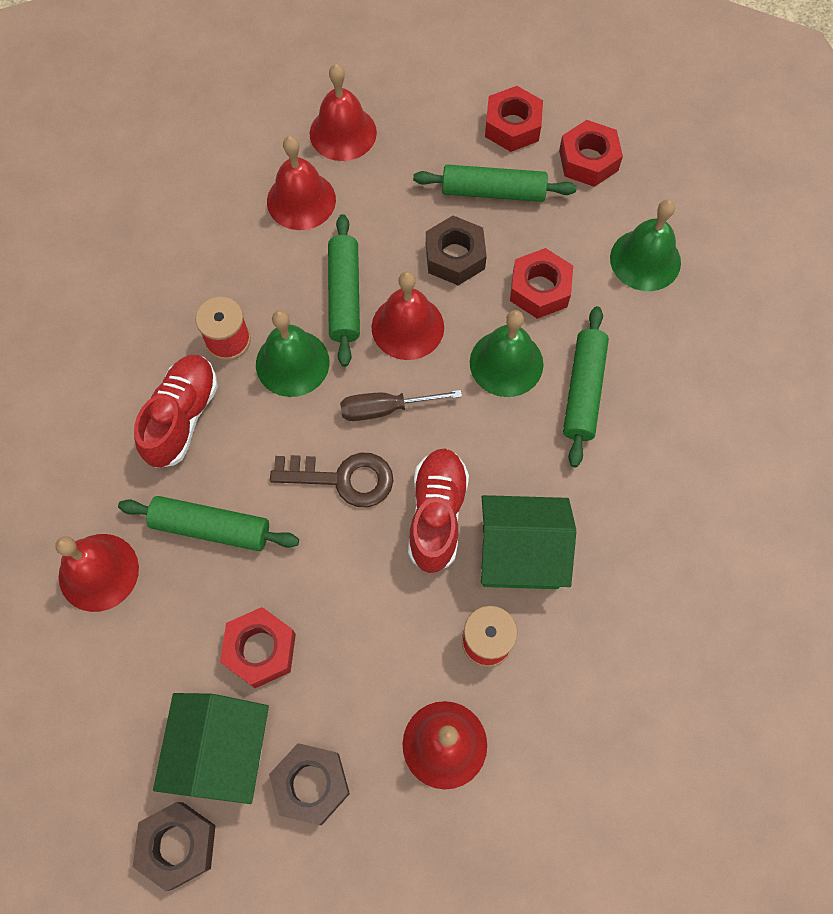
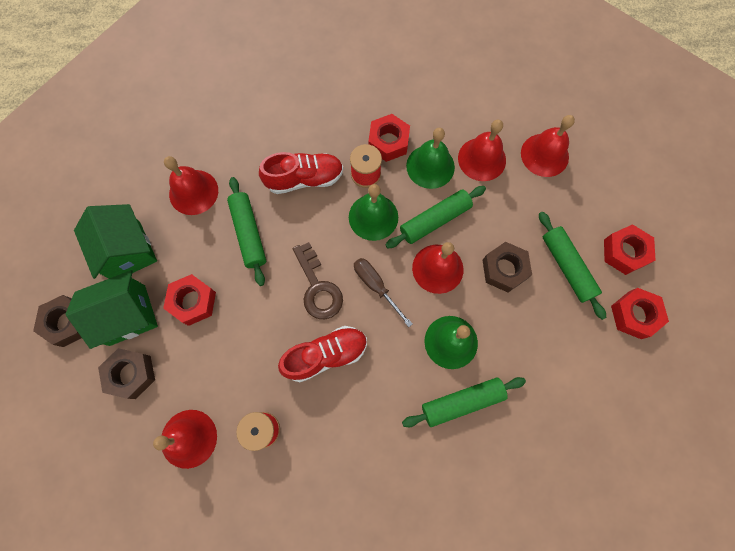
camera: 60 degrees right, 5 degrees up
green house [481,495,576,589] -> green house moved to [74,204,157,279]
red nut [510,248,573,319] -> red nut moved to [368,114,410,162]
green bell [610,200,681,291] -> green bell moved to [406,128,455,189]

